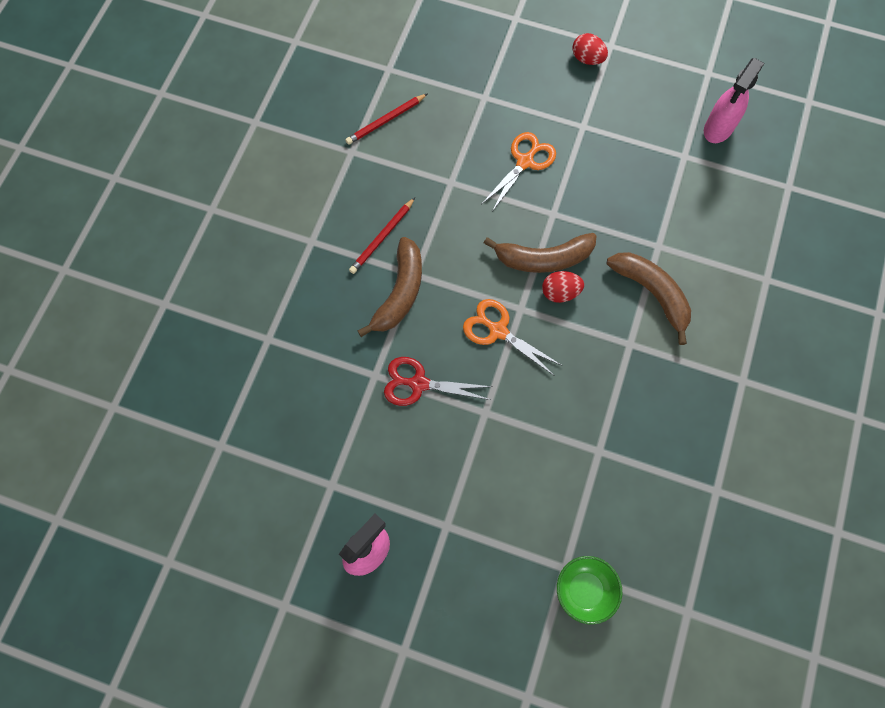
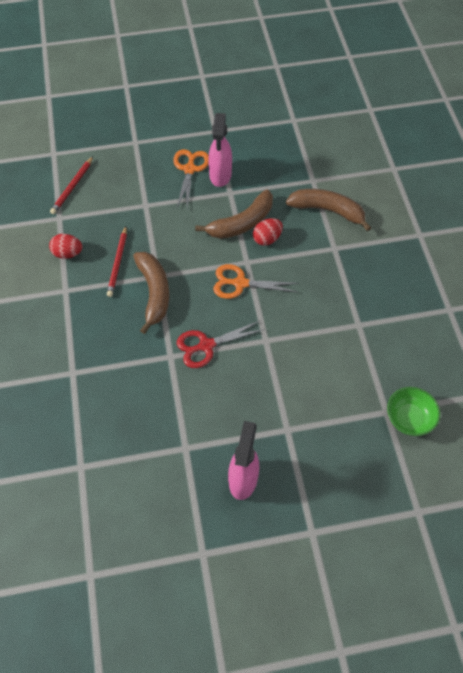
camera: 30 degrees left, 10 degrees down
red egg [572,33,608,65] -> red egg moved to [49,234,82,259]
pink spray bottle [704,58,765,143] -> pink spray bottle moved to [208,113,232,187]

